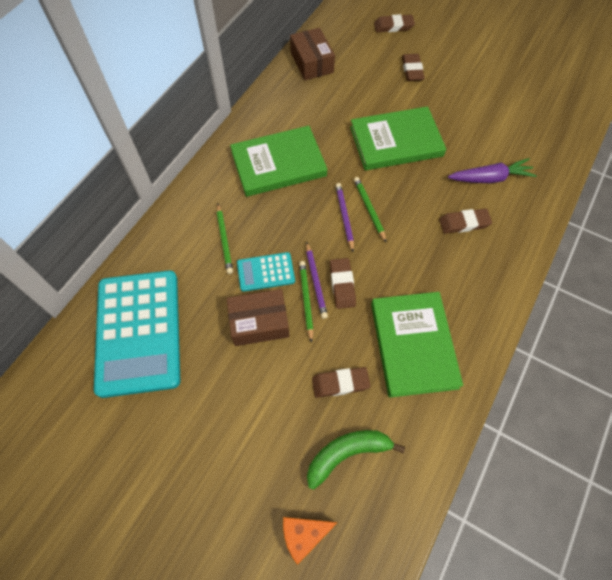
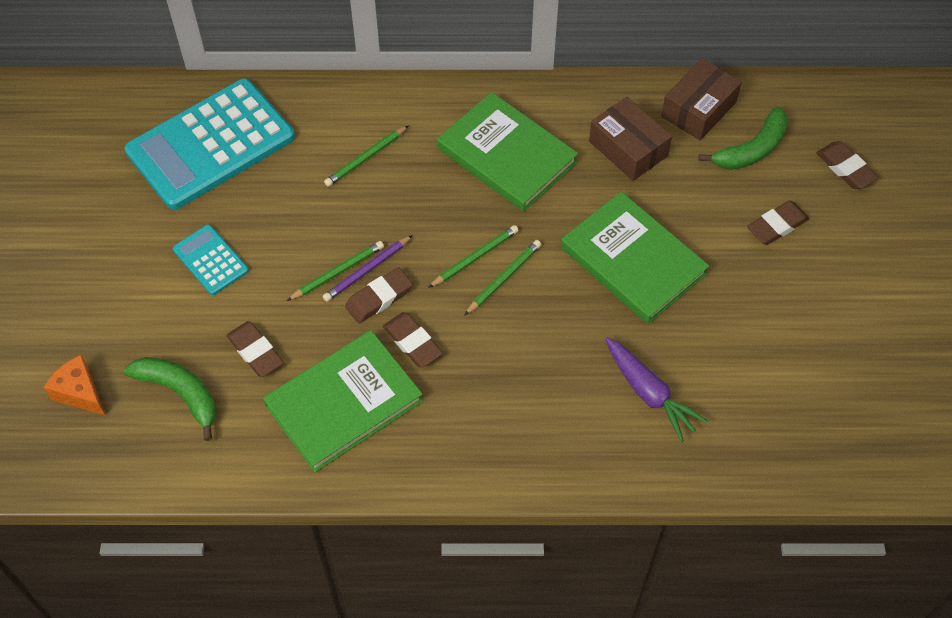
camera: 60 degrees right, 5 degrees down
brown box [227,289,289,346] -> brown box moved to [589,97,672,181]
turquoise calculator [237,252,295,292] -> turquoise calculator moved to [173,224,249,295]
purple pencil [335,183,354,252] -> green pencil [428,225,519,288]
brown eraser [439,209,492,234] -> brown eraser moved to [383,312,443,367]
none -> green banana [698,106,788,170]

